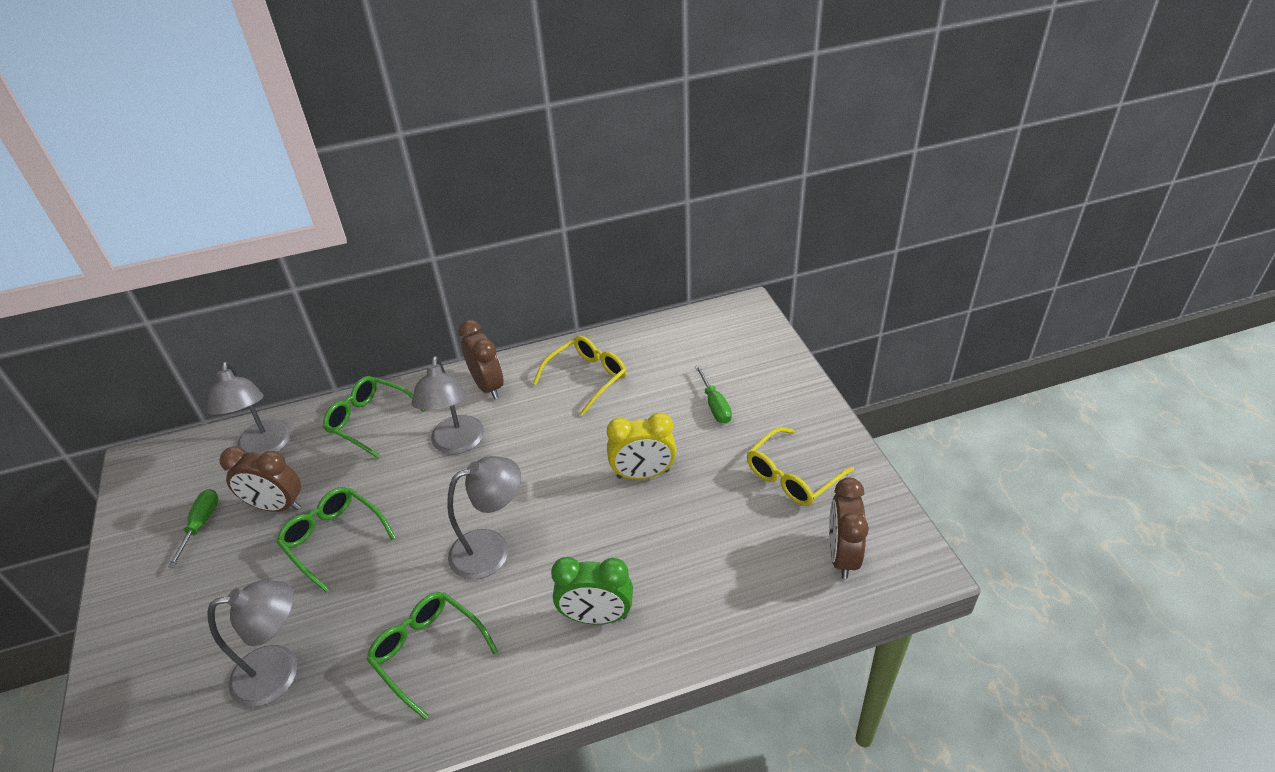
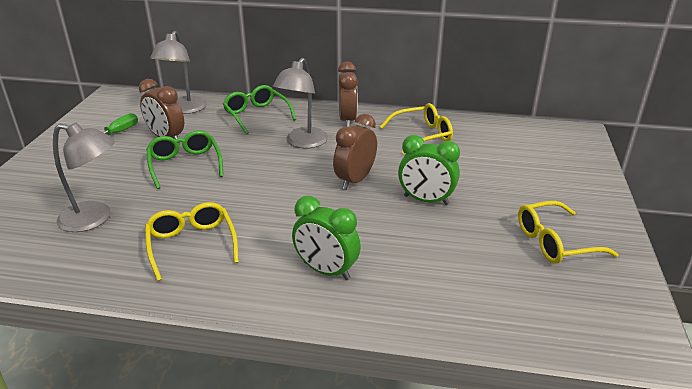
camera: 25 degrees right, 10 degrees down
green glasses [366,592,498,720] -> yellow glasses [145,202,239,281]
grey lamp [447,456,521,580] -> none
yellow clock [607,412,676,480] -> green clock [398,135,460,205]
green screwdriver [695,365,732,424] -> none
brown clock [829,477,869,579] -> brown clock moved to [333,114,377,190]

